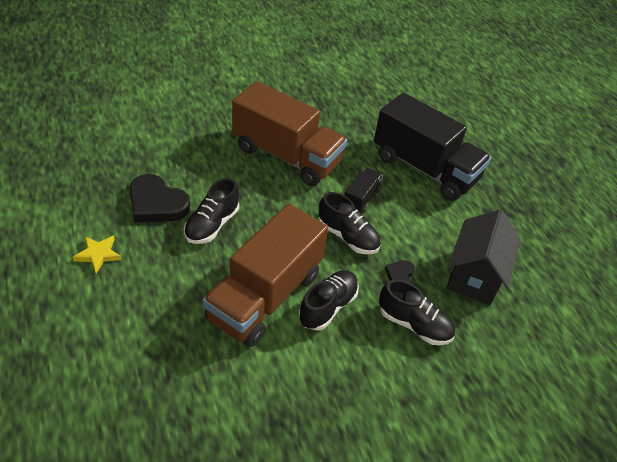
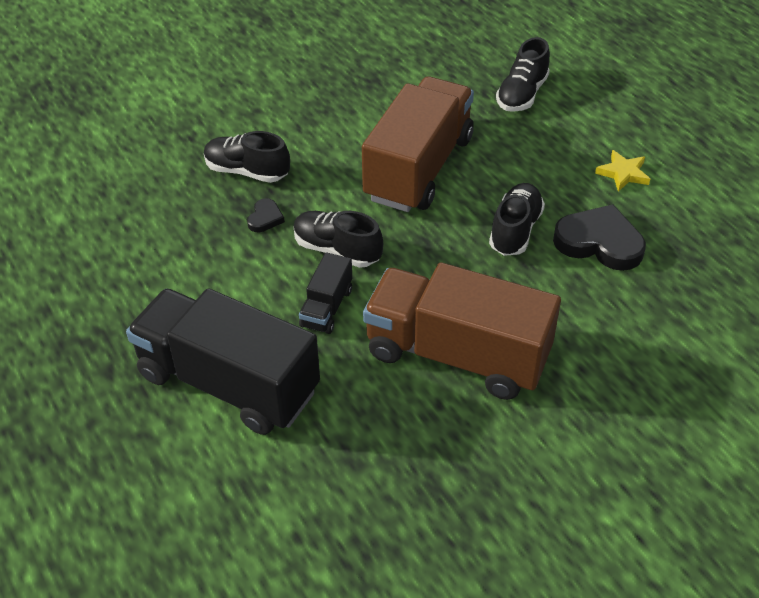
camera: 175 degrees right, 0 degrees up
black shoe [299,270,359,330] -> black shoe moved to [496,37,550,112]
black house [446,209,521,305] -> none

